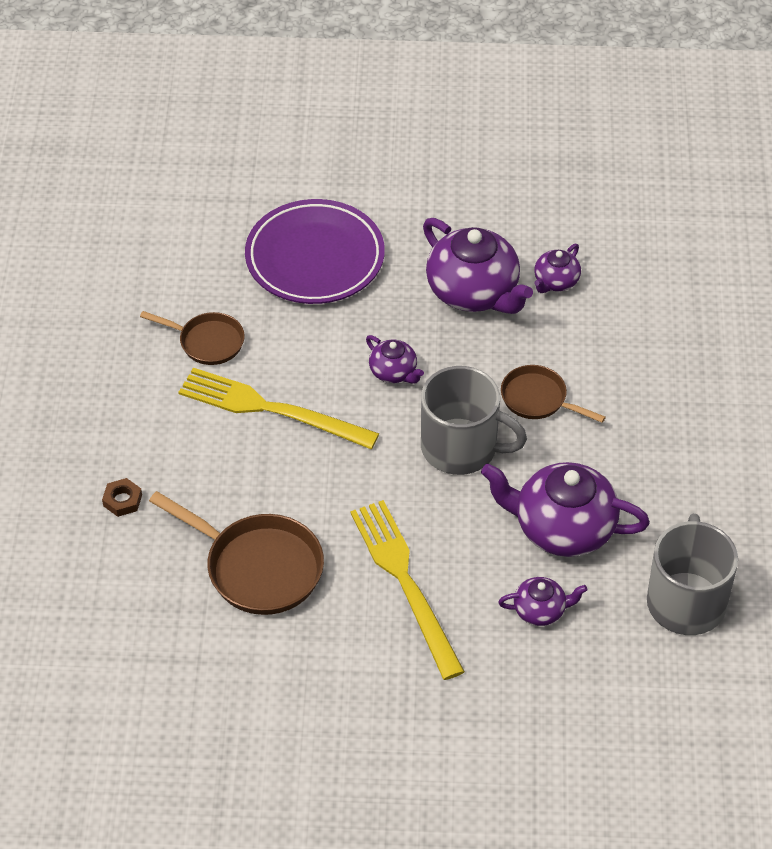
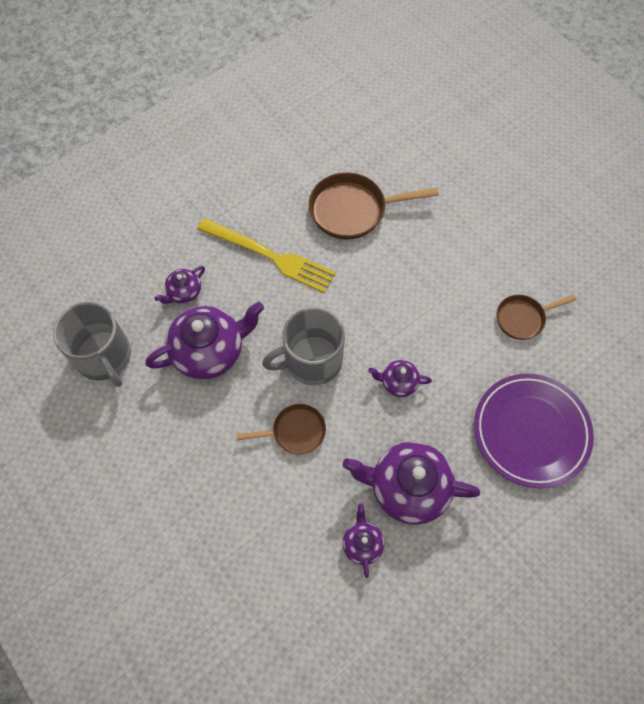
camera: 140 degrees right, 15 degrees up
brown nut [102,478,142,517] -> none
yellow fork [178,368,379,449] -> none

